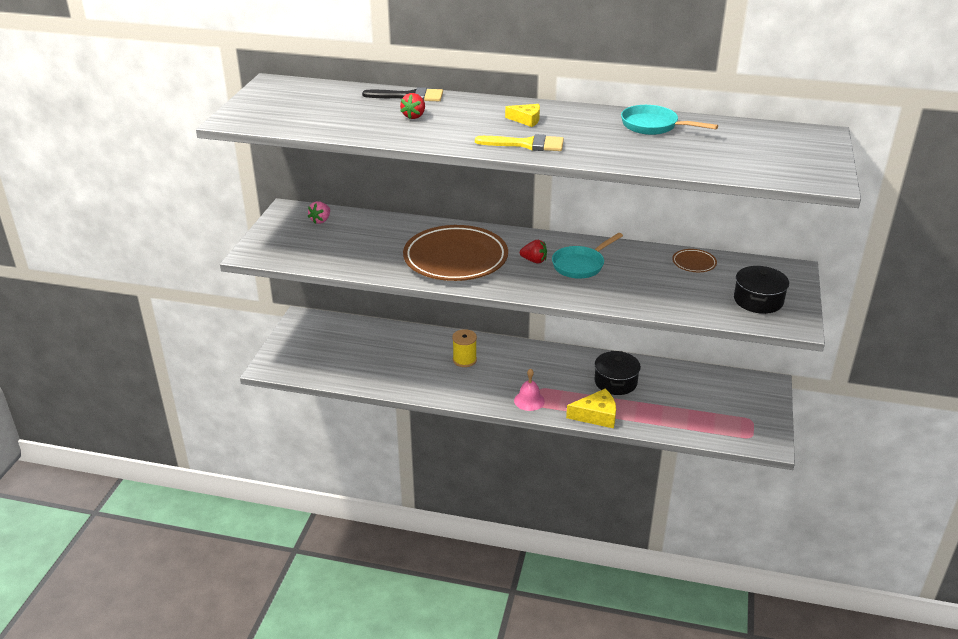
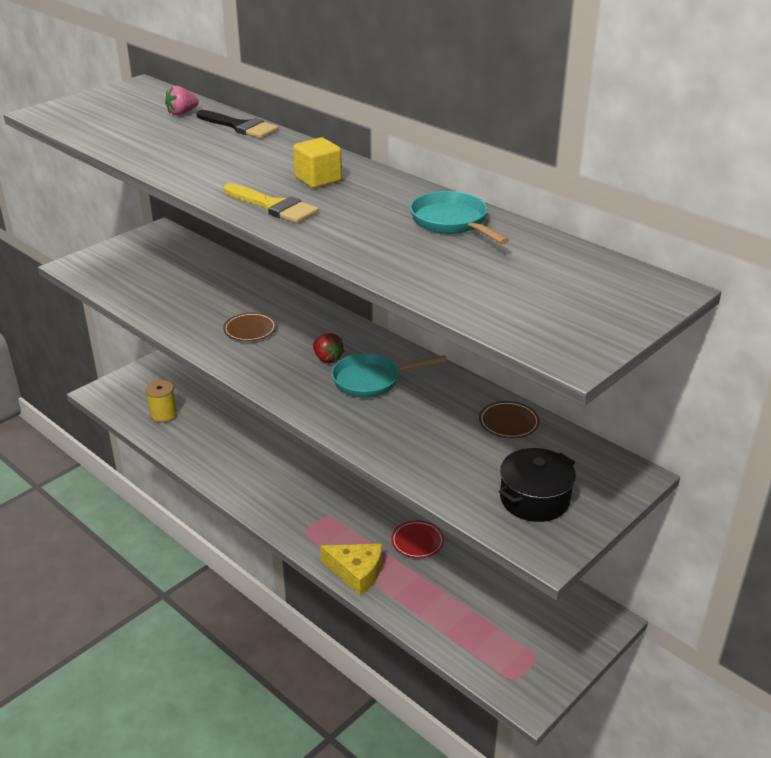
camera: 30 degrees right, 0 degrees up
pink strawberry [308,201,330,224] -> pink strawberry moved to [165,86,199,115]
red strawberry [400,93,425,119] -> none
brown plate [403,225,508,281] -> brown plate [223,312,276,341], size x0.42
yellow spool [452,329,477,367] -> yellow spool moved to [145,380,177,423]
yellow cheese [505,104,540,127] -> yellow cube [293,137,342,188]
pink bell [514,368,545,411] -> none
black pot [594,351,641,395] -> red plate [391,520,444,558]

